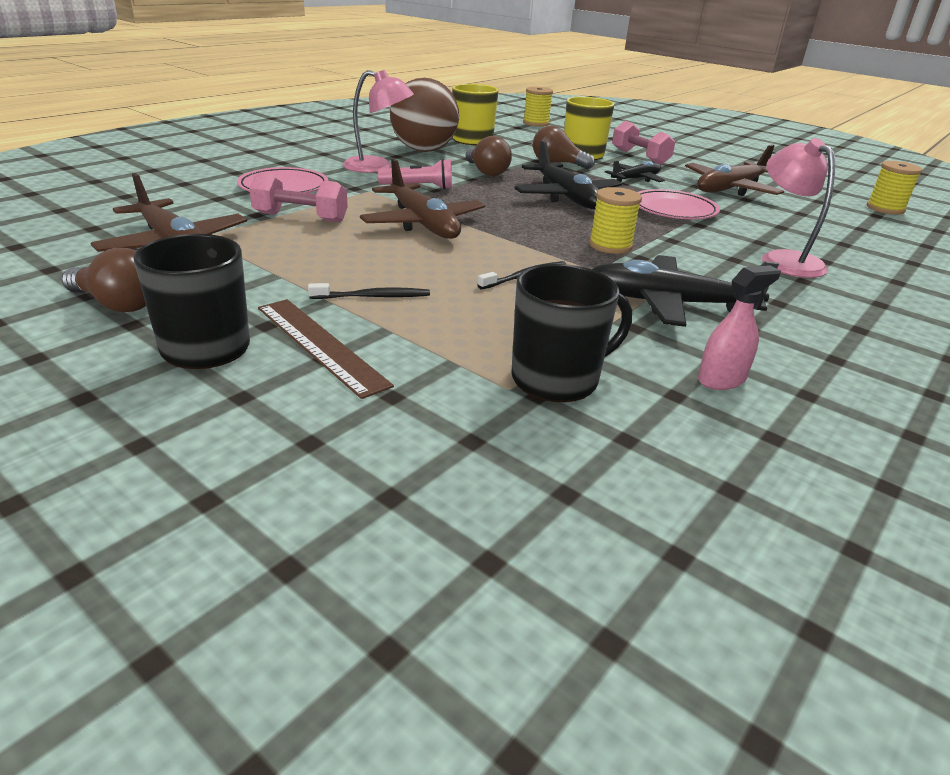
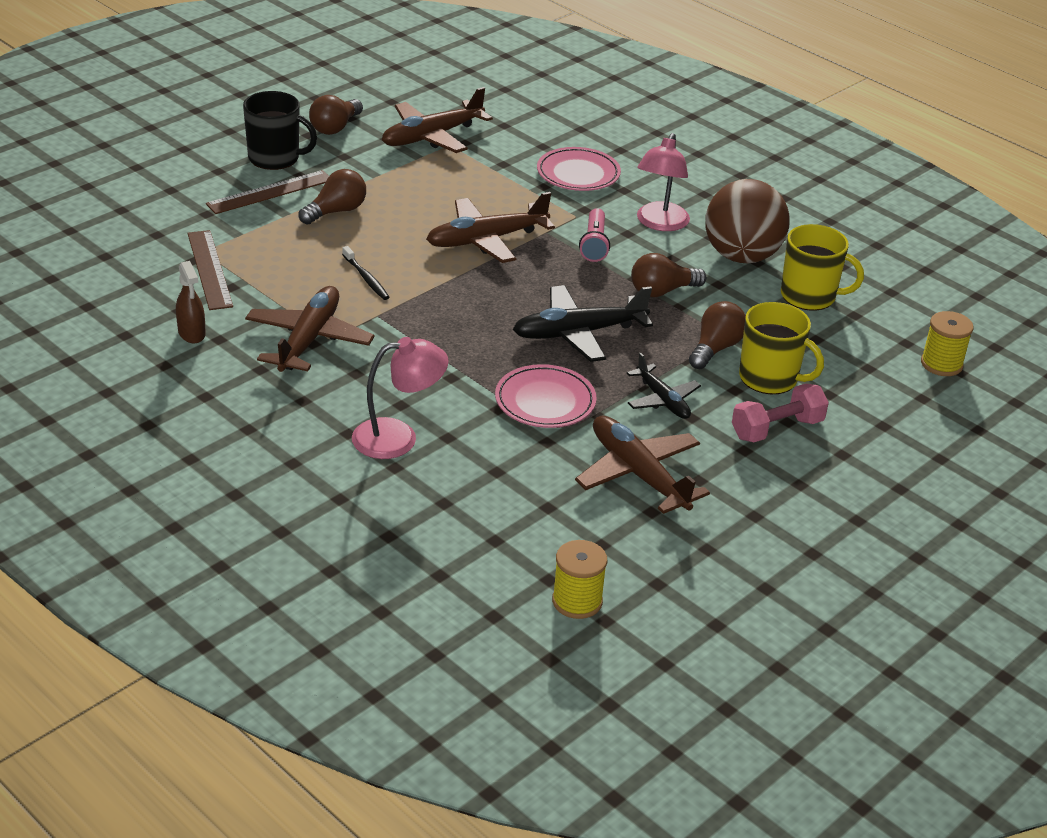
camera: 95 degrees right, 5 degrees up
pink dumbbell [249,173,348,223] -> none
black toothbrush [308,283,430,299] -> brown light bulb [299,169,366,225]
black mug [511,264,632,402] -> brown ruler [188,230,233,310]
yellow spool [589,187,642,254] -> none
black plane [592,255,779,327] -> brown plane [245,286,375,372]
pink spray bottle [698,265,781,390] -> brown spray bottle [176,261,206,344]

